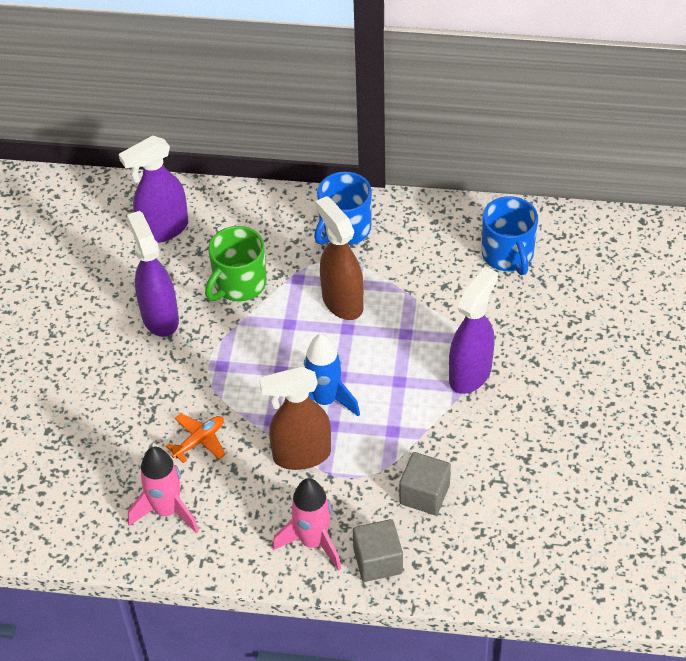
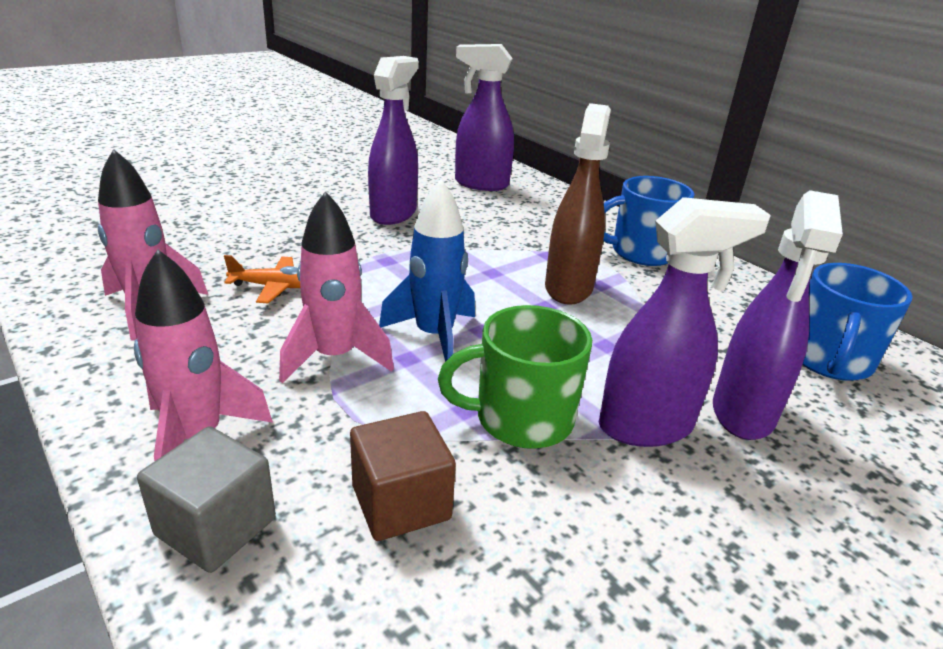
camera: 40 degrees right, 20 degrees down
green mug [205,226,267,301] -> green mug moved to [438,305,592,449]
brown spray bottle [259,367,331,470] -> pink rocket [279,191,394,384]
grey cube [399,452,451,515] -> brown cube [350,411,456,541]
none -> purple spray bottle [713,190,843,440]

